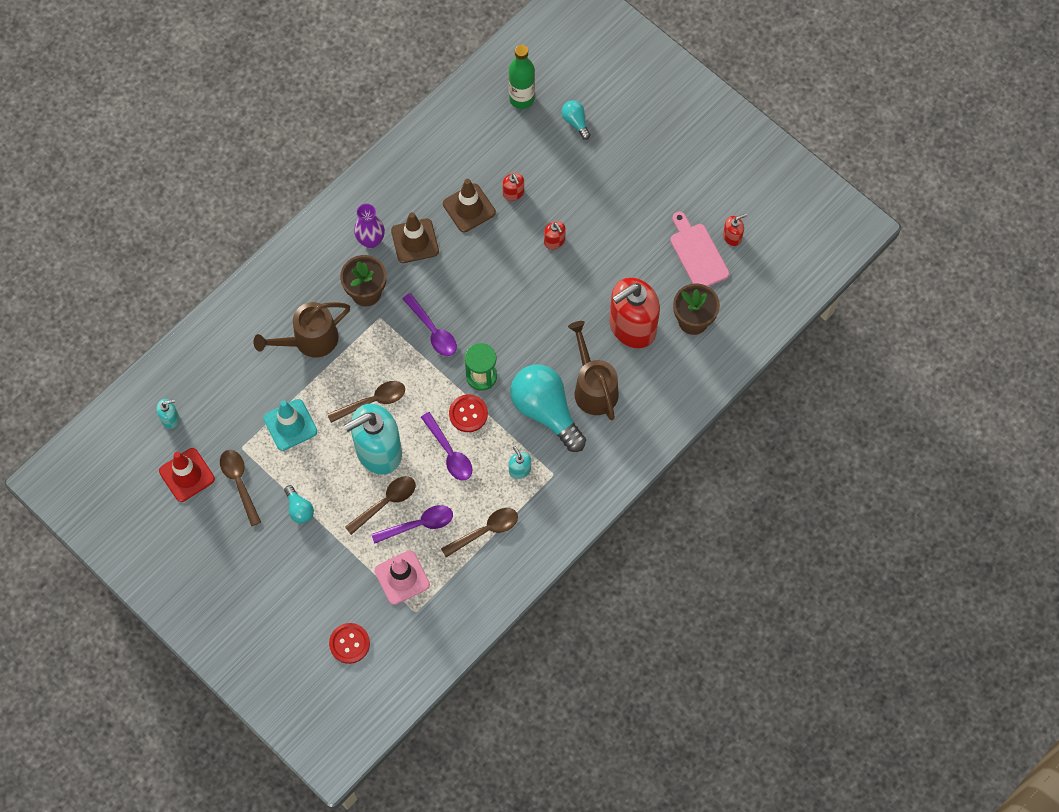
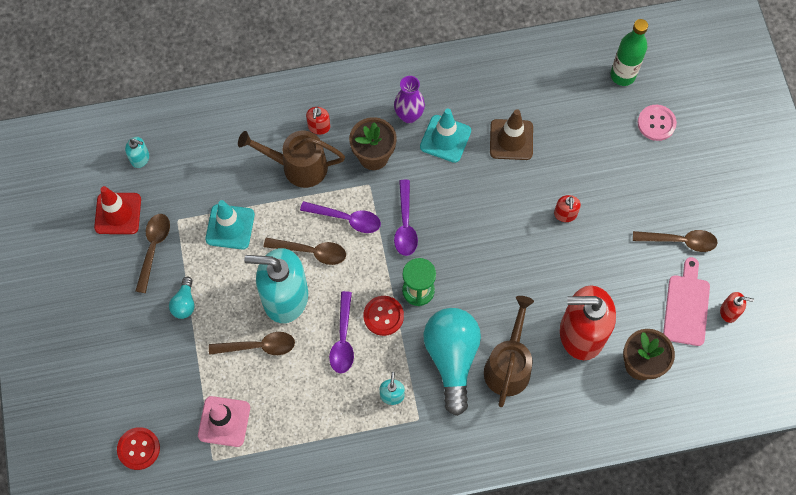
camera: 35 degrees right, 0 degrees up
purple spoon [371,505,453,544] -> purple spoon moved to [300,201,381,233]
brown traffic cone [391,212,439,263] -> turquoise traffic cone [420,109,471,163]
brown spoon [441,508,518,557] -> brown spoon moved to [633,230,718,252]
red soap dispenser [502,173,524,201] -> red soap dispenser moved to [306,107,330,135]
turquoise light bulb [561,100,590,140] -> pink button [638,105,677,141]

